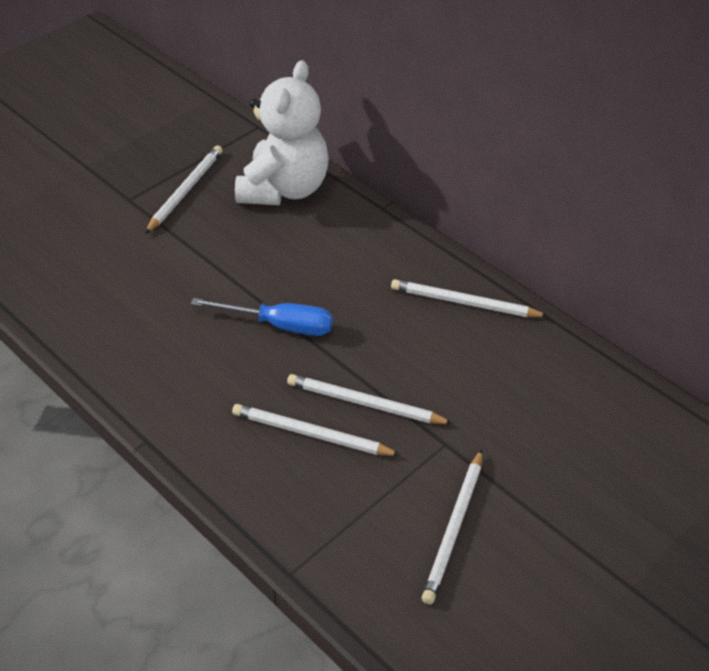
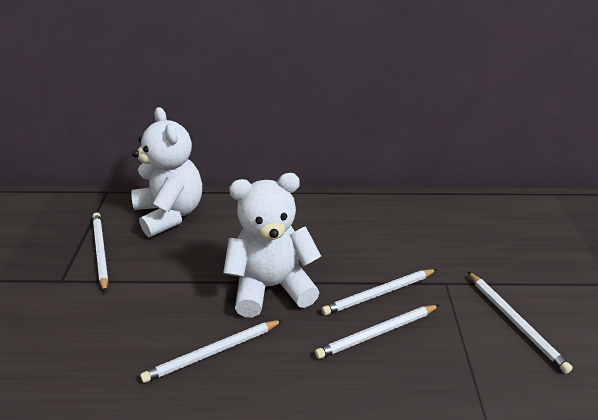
camera: 45 degrees left, 10 degrees down
blue screwdriver [191,298,333,336] -> white teddy bear [223,173,321,317]
white pencil [391,279,548,317] -> white pencil moved to [140,320,283,383]

